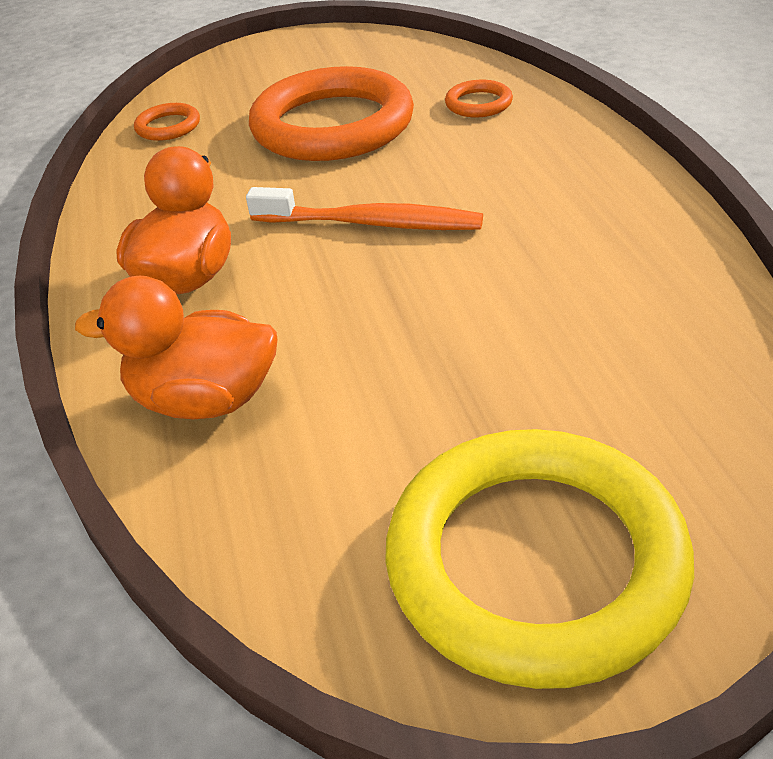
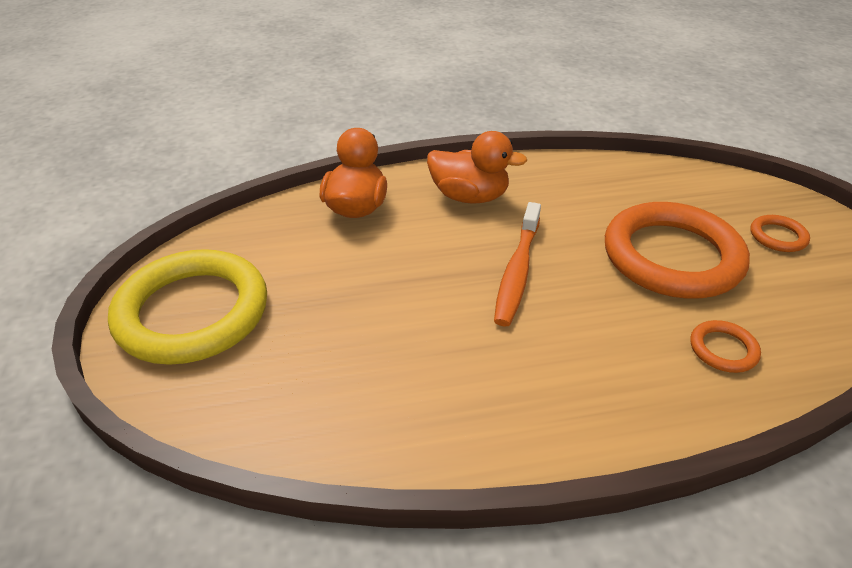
camera: 90 degrees right, 0 degrees up
orange ring [134,103,200,141] -> orange ring moved to [751,215,810,252]

